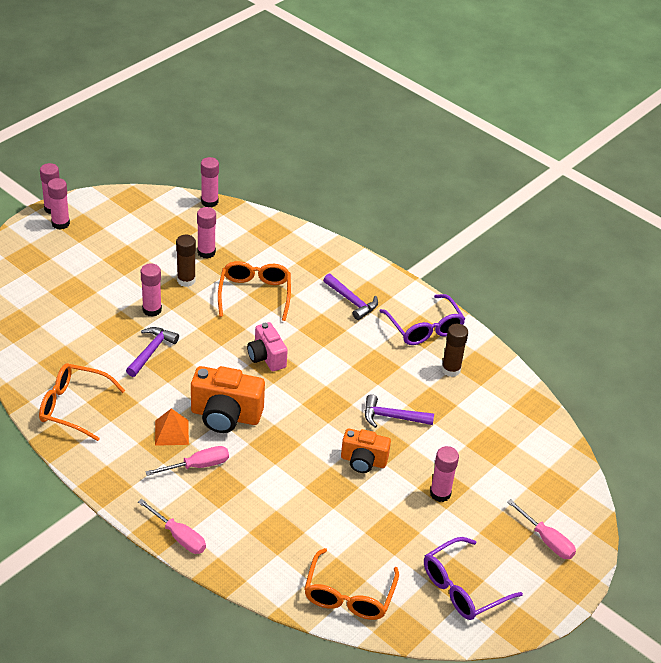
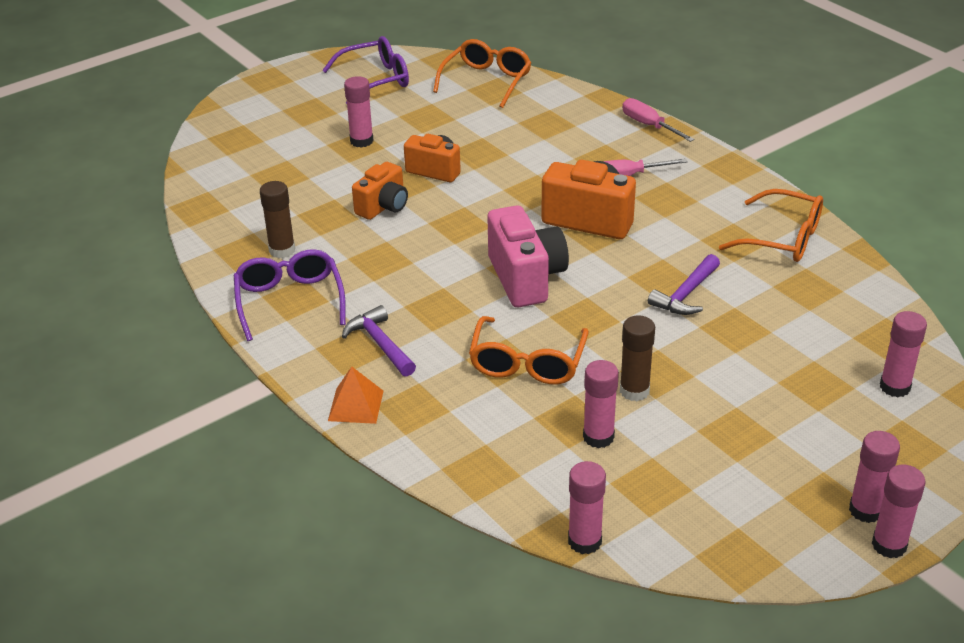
camera: 165 degrees left, 5 degrees down
pink glue stick [141,263,162,317] -> pink glue stick moved to [880,311,927,397]
orange pyramid [155,409,189,446] -> orange pyramid moved to [328,367,383,424]
pink camera [247,322,288,371] -> pink camera [487,205,569,307], size x1.55
purple hammer [365,394,434,428] -> orange camera [352,162,408,220]
pink screwdriver [507,499,576,559] -> none

